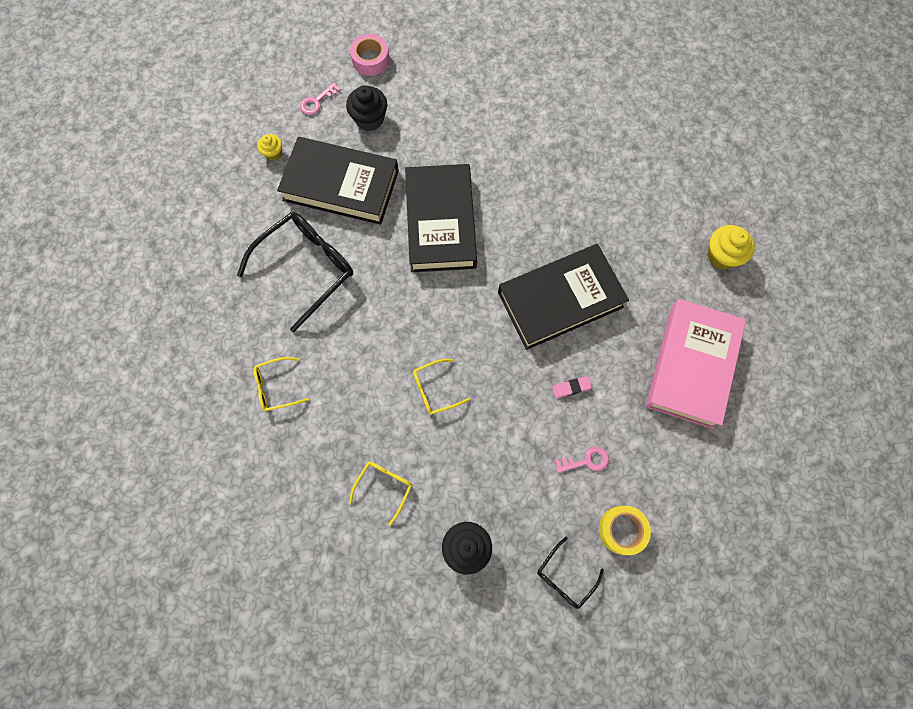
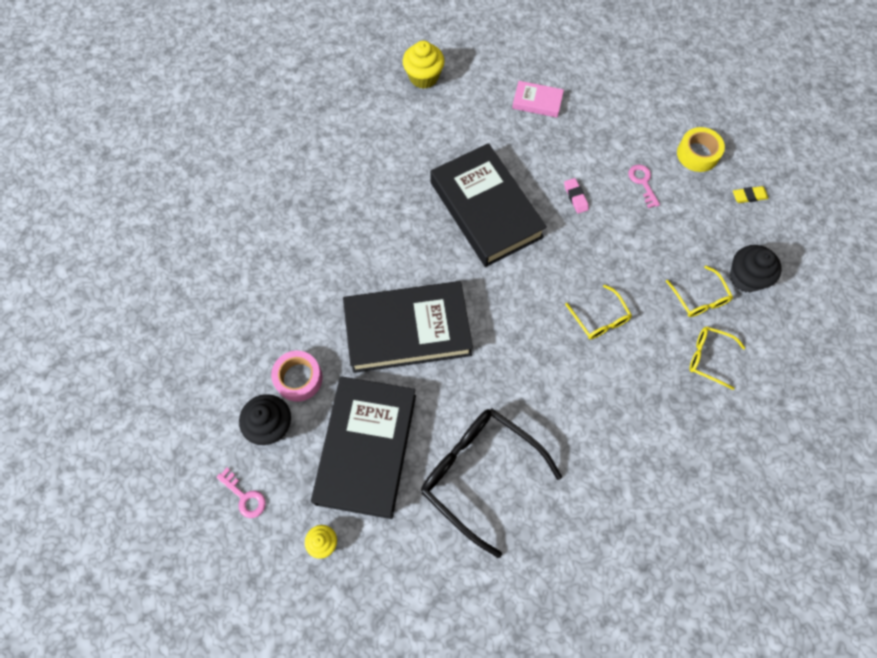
camera: 95 degrees left, 5 degrees down
yellow glasses [253,357,309,411] -> yellow glasses moved to [666,266,733,317]
pink tape [350,34,390,76] -> pink tape moved to [271,351,323,402]
black glasses [537,537,604,609] -> yellow eraser [733,186,769,203]
pink book [646,299,746,429] -> pink book [512,81,564,118], size x0.45

